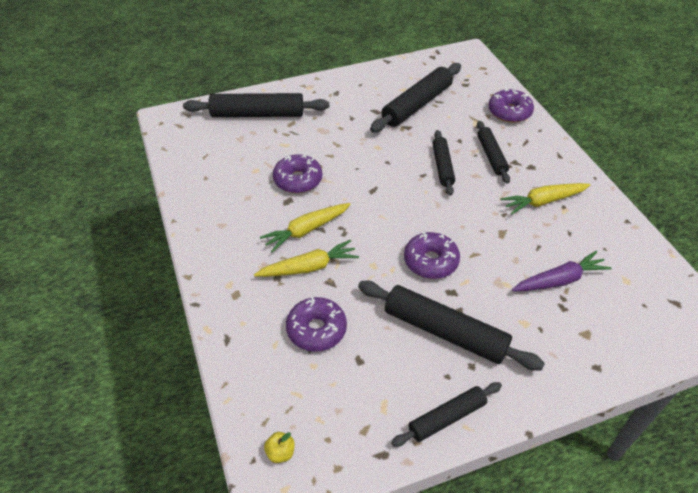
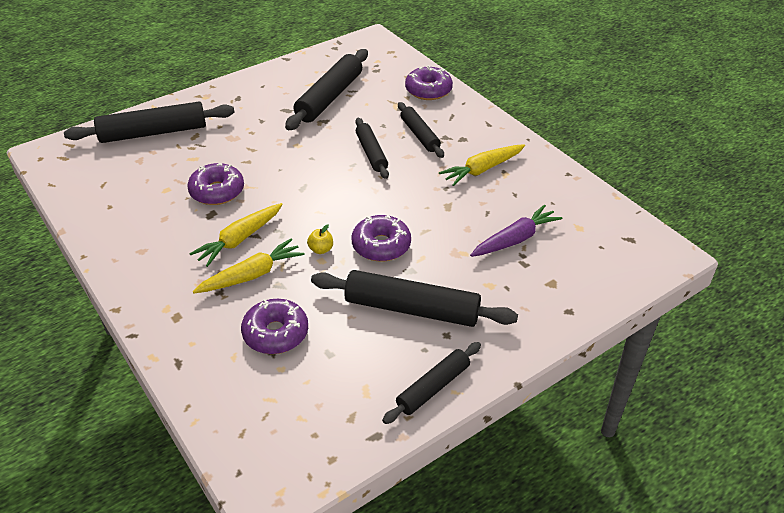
camera: 15 degrees left, 5 degrees down
yellow apple [264,432,295,463] -> yellow apple moved to [307,224,333,254]

